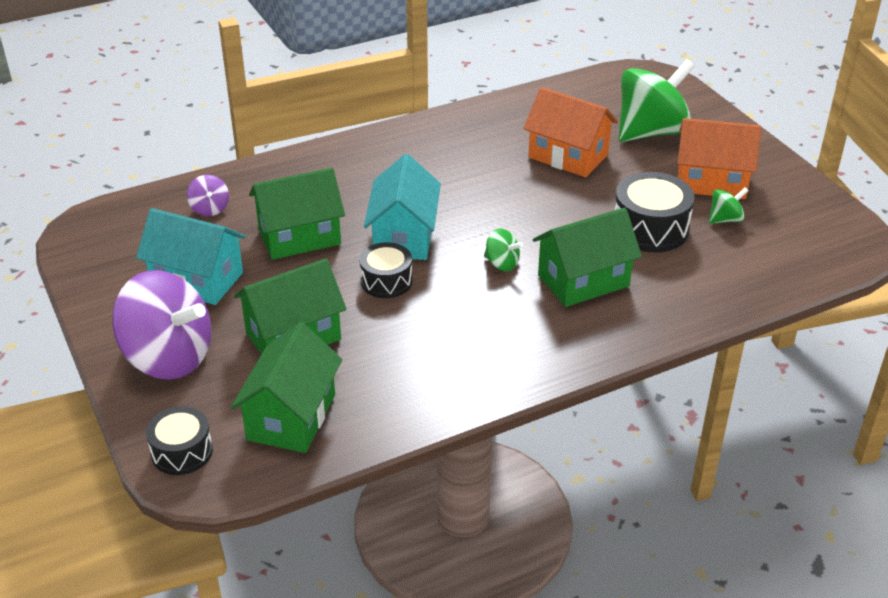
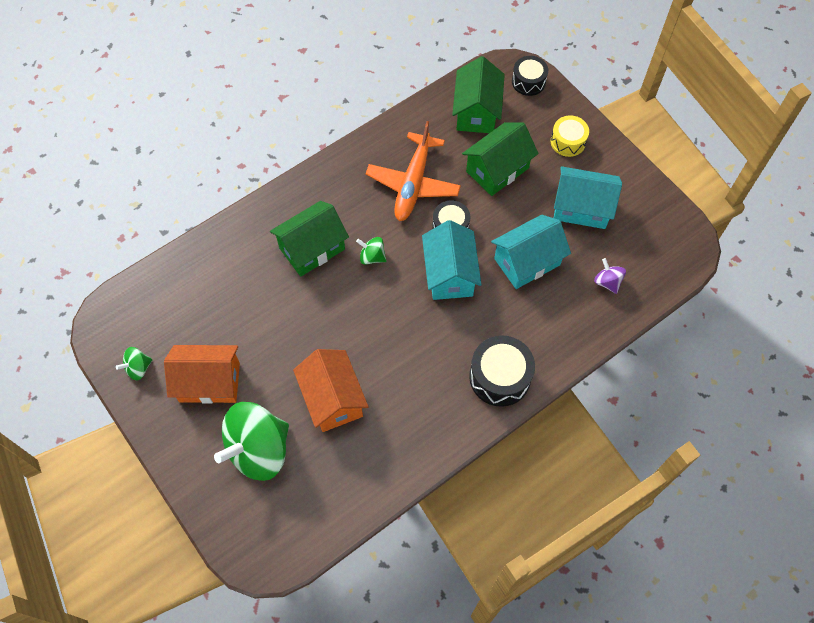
camera: 170 degrees right, 25 degrees up
purple spinning top [112,270,211,380] -> yellow drum [551,115,589,157]
green house [249,168,345,260] -> turquoise house [491,215,571,289]
orange house [523,87,618,177] -> orange house turned 45 degrees clockwise [293,349,369,432]
black drum [615,172,695,252] -> black drum moved to [469,335,535,407]
green spinning top [709,187,749,224] -> green spinning top moved to [116,347,153,380]
none -> orange plane [365,121,461,221]

